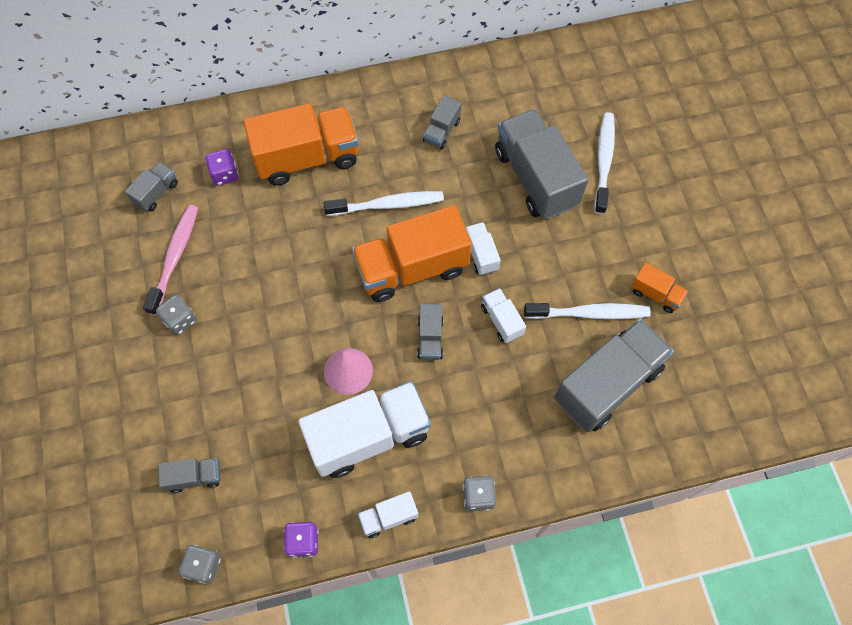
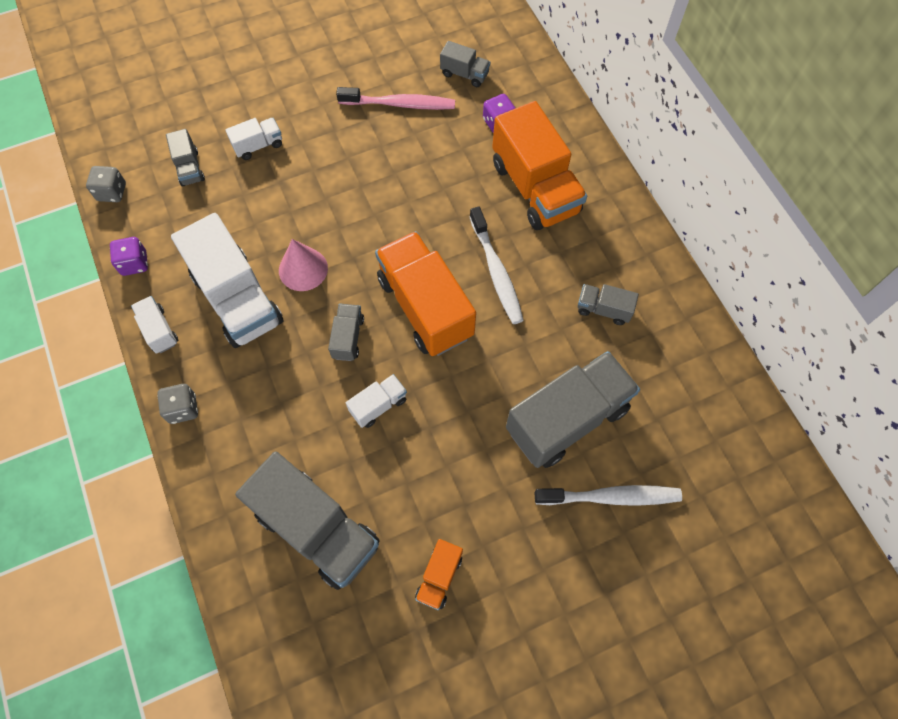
camera: 80 degrees right, 0 degrees up
grey dice [156,295,197,335] -> none
grey truck [417,304,443,360] -> grey truck turned 105 degrees clockwise [328,304,364,361]
white truck [465,222,501,275] -> white truck moved to [225,118,282,160]
white toothbrush [524,303,651,319] -> none

